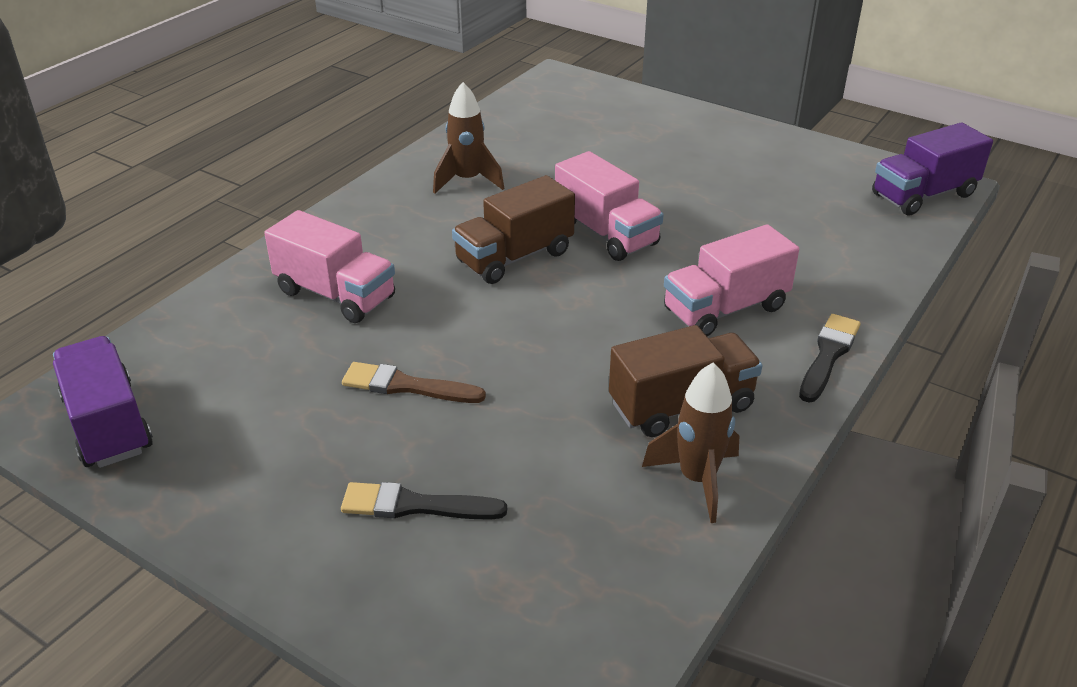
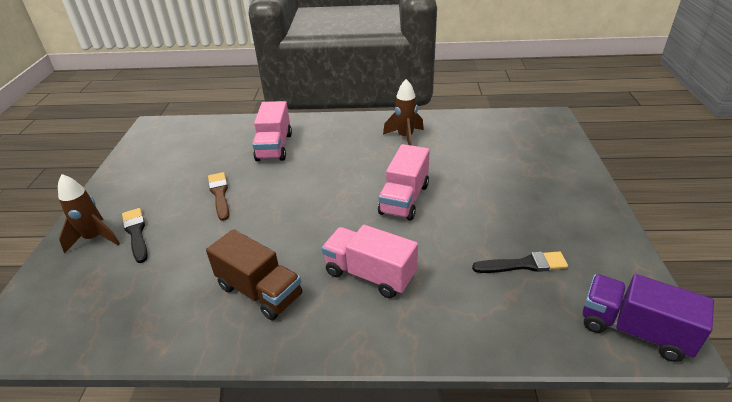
camera: 60 degrees right, 0 degrees up
purple truck [53,336,153,468] -> none
brown truck [452,175,575,284] -> none
brown rocket [642,362,739,523] -> brown rocket moved to [58,174,120,254]
black brush [799,314,861,402] -> black brush moved to [472,251,568,273]

